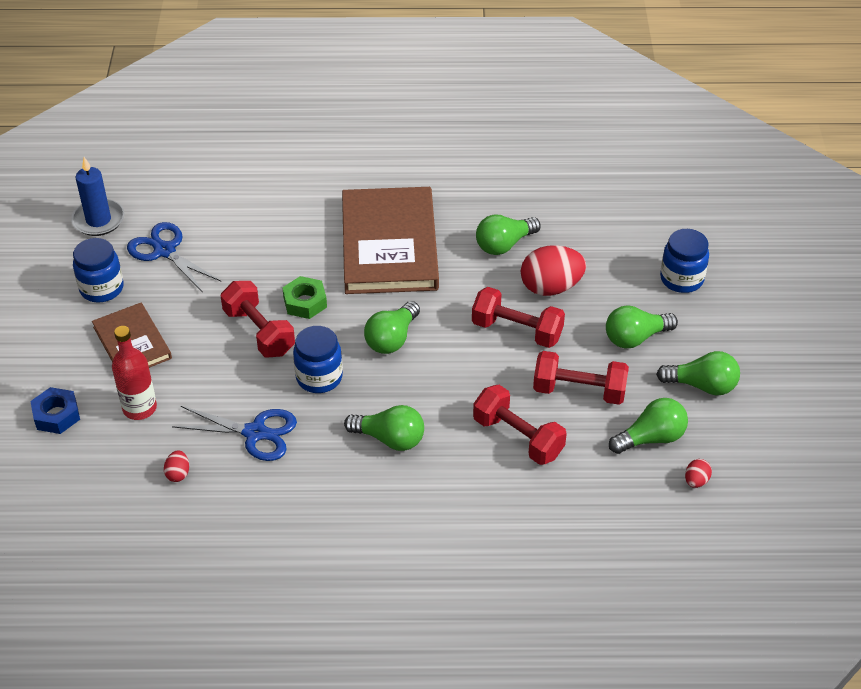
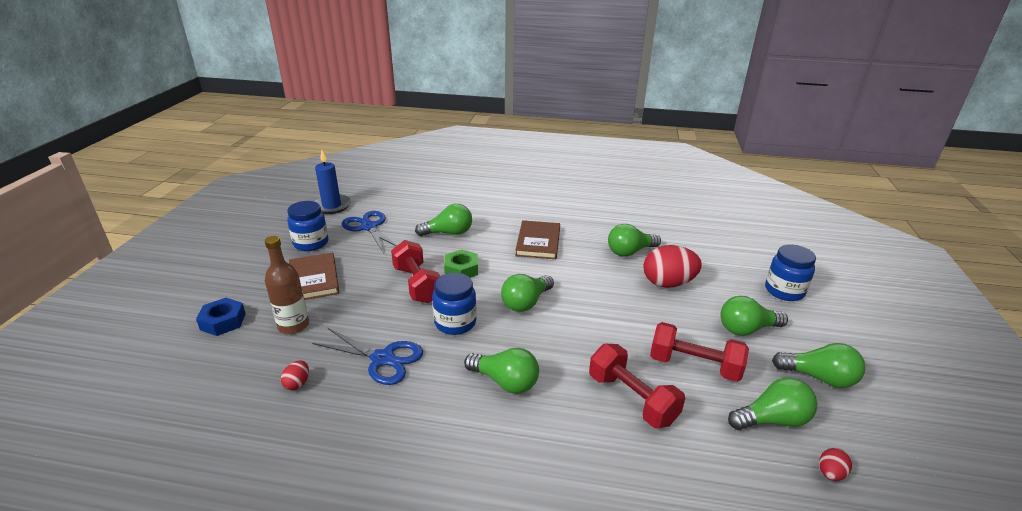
camera: 10 degrees right, 15 degrees down
red bottle [112,326,157,420] -> brown bottle [265,236,309,334]
brown book [342,187,439,294] -> brown book [515,220,560,259], size x0.55
red dumbbell [472,287,565,348] -> none
none -> green light bulb [415,204,472,236]

